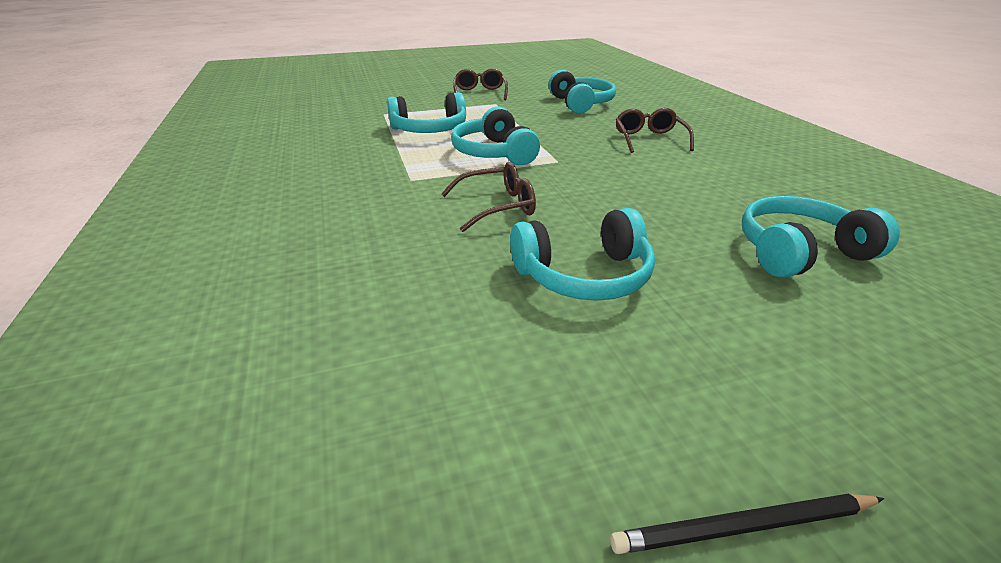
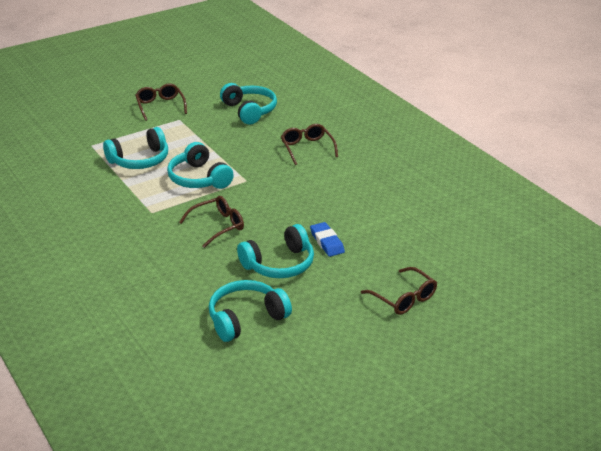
camera: 15 degrees left, 0 degrees up
black pencil [610,494,884,554] -> none
turquoise headphones [742,196,900,278] -> turquoise headphones moved to [209,280,292,342]
none -> blue eraser [310,222,345,257]
none -> brown glasses [361,267,437,315]

